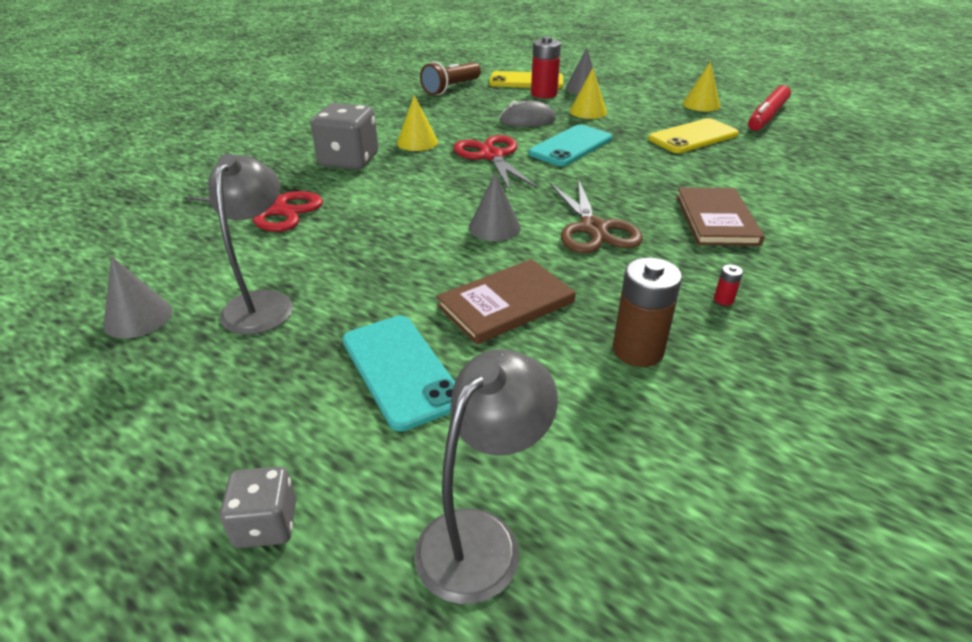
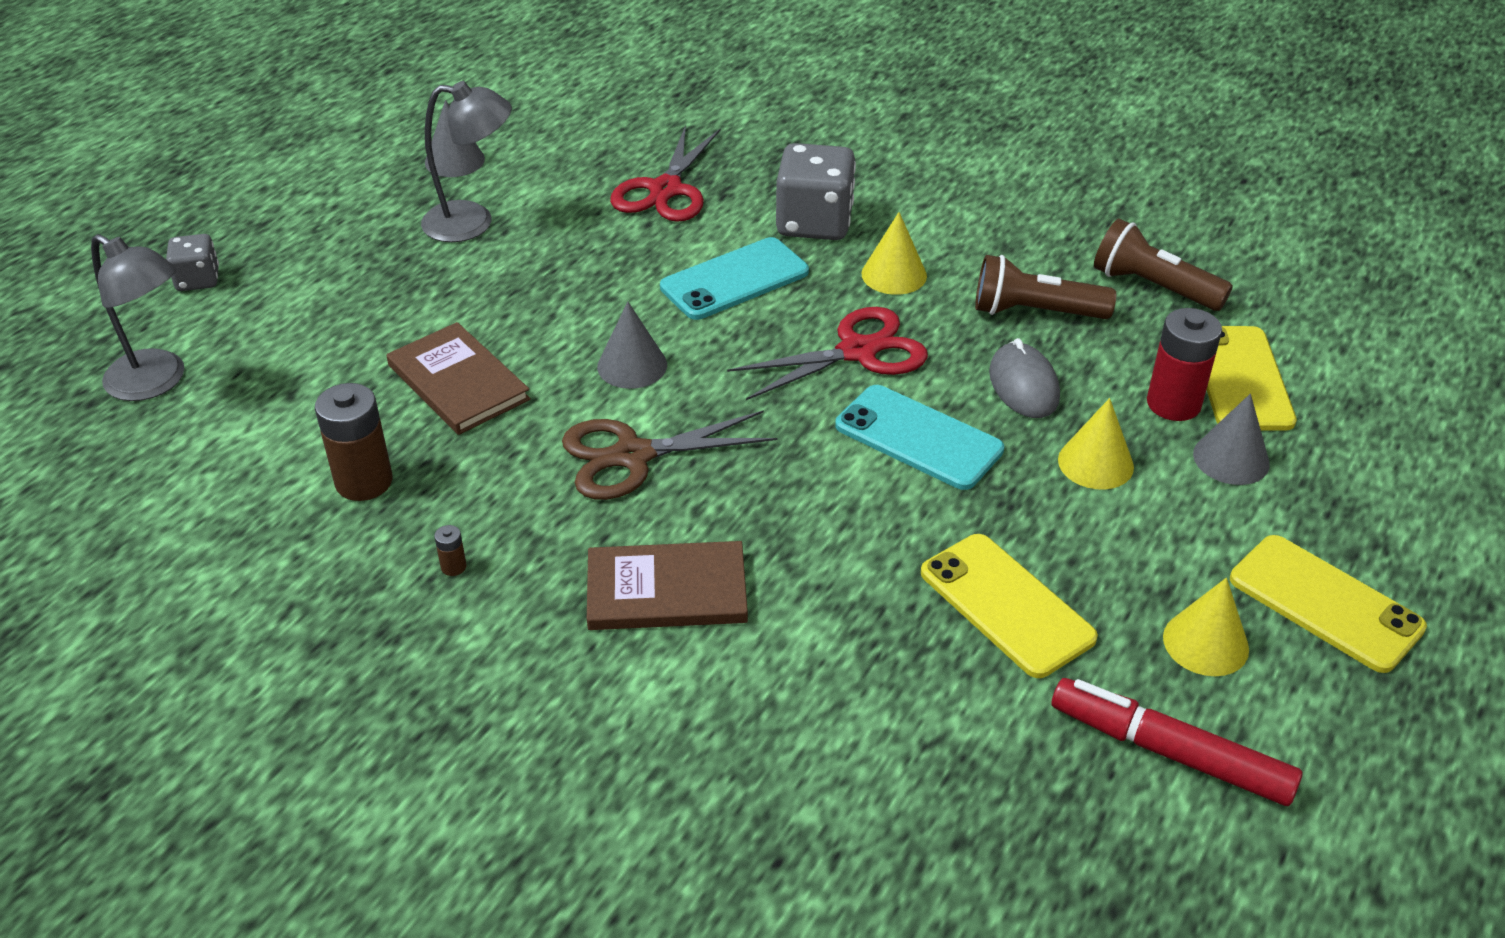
camera: 85 degrees right, 5 degrees up
turquoise phone [343,316,455,432] -> turquoise phone moved to [660,237,809,320]
red battery [714,264,743,305] -> brown battery [434,525,467,576]
none -> brown flashlight [975,255,1116,319]
none -> yellow phone [1230,535,1427,673]

